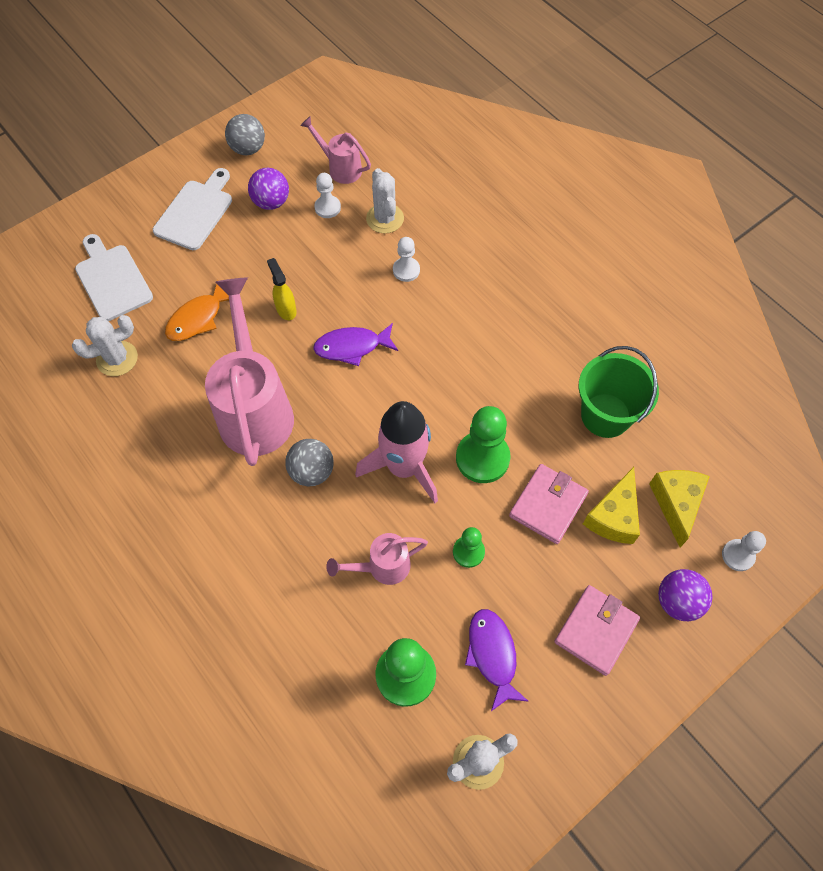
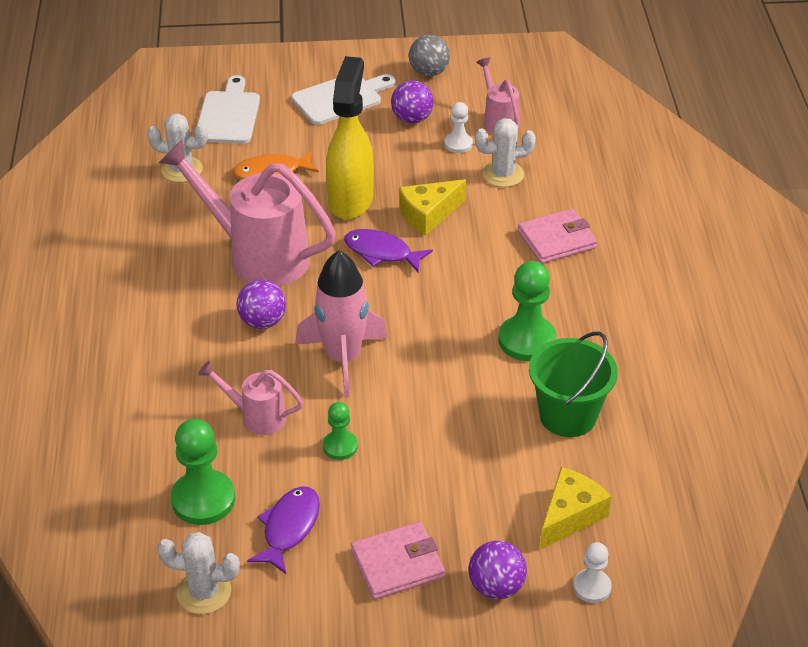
camera: 35 degrees right, 20 degrees down
pink watering can [205,277,294,466] -> pink watering can turned 90 degrees counterclockwise [159,140,336,287]
yellow spray bottle [267,258,297,320] -> yellow spray bottle [326,56,374,220], size x2.19
grey ball [285,439,334,486] -> purple ball [236,280,286,329]
white cactus [366,168,404,233] -> white cactus turned 60 degrees clockwise [475,118,536,187]
white pawn [393,237,420,282] -> none
green pawn [456,406,510,483] -> green pawn moved to [498,261,557,361]
pink wallet [509,464,589,544] -> pink wallet moved to [518,209,597,264]
yellow cheese [583,467,640,544] -> yellow cheese moved to [399,179,466,236]

